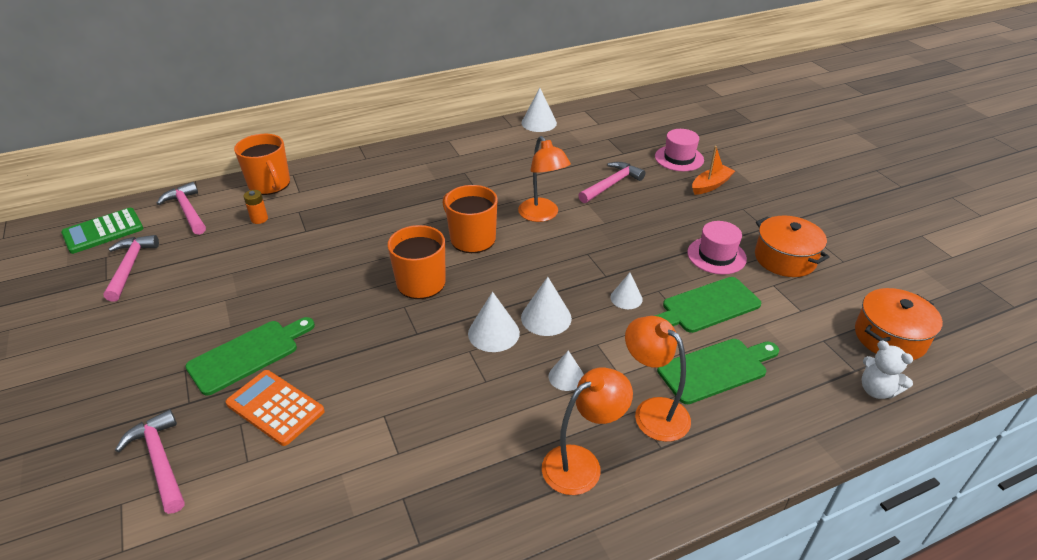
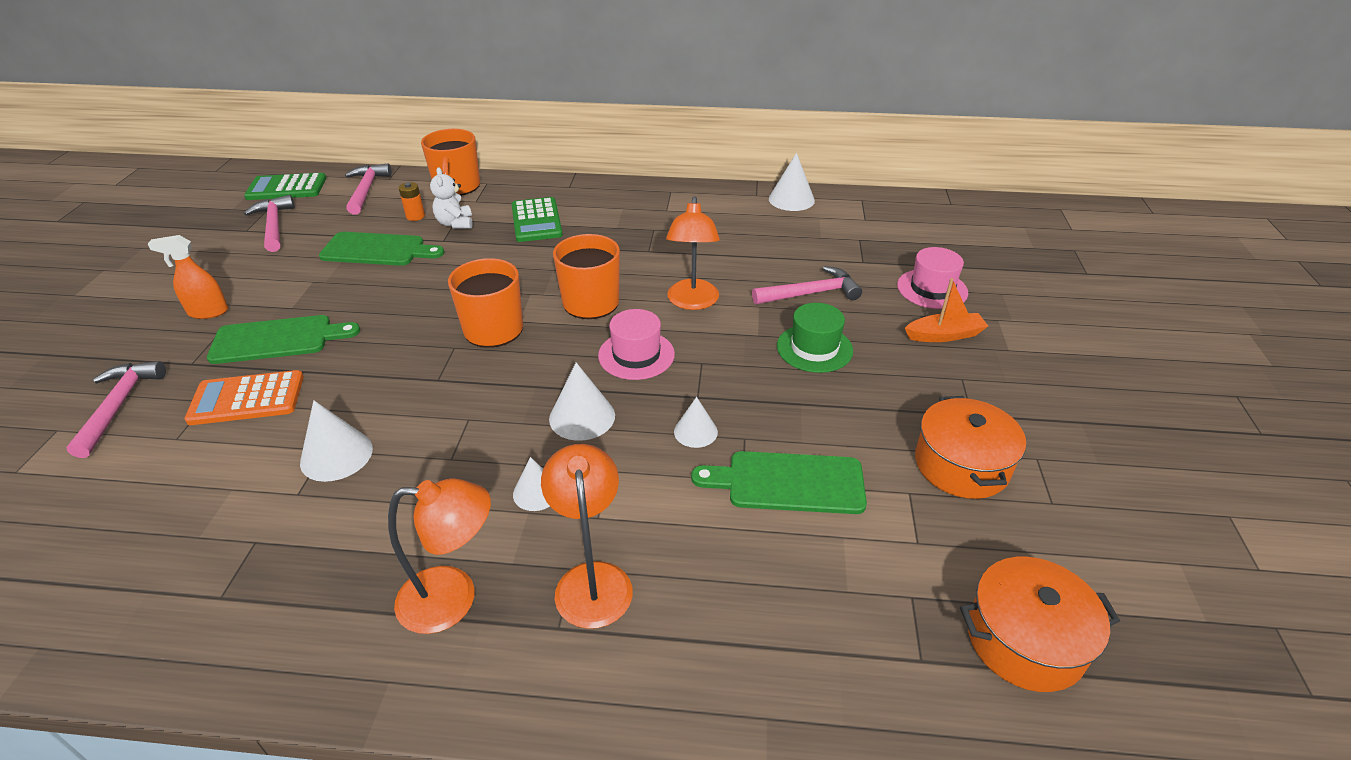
camera: 30 degrees right, 0 degrees up
pink hammer [104,235,159,302] -> pink hammer turned 45 degrees counterclockwise [244,195,295,252]
orange calculator [226,370,325,446] -> orange calculator turned 75 degrees counterclockwise [184,370,304,425]
white cone [468,292,520,352] -> white cone moved to [300,400,373,482]
green cutting board [657,339,779,404] -> green cutting board moved to [319,232,444,266]
pink hat [687,221,747,275] -> pink hat moved to [598,309,675,380]
white teddy bear [862,340,913,399] -> white teddy bear moved to [430,167,473,229]
none -> orange spray bottle [148,235,228,319]
none -> green calculator [511,197,563,242]
none -> green hat [777,303,853,373]

